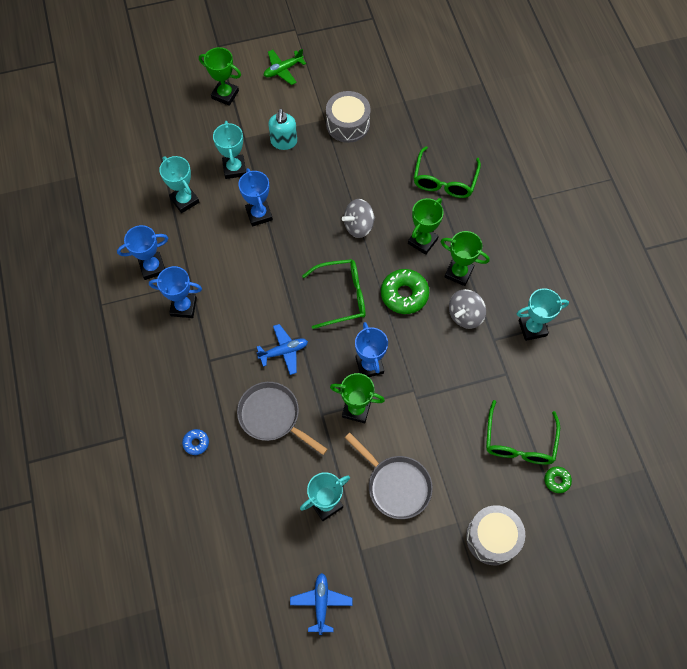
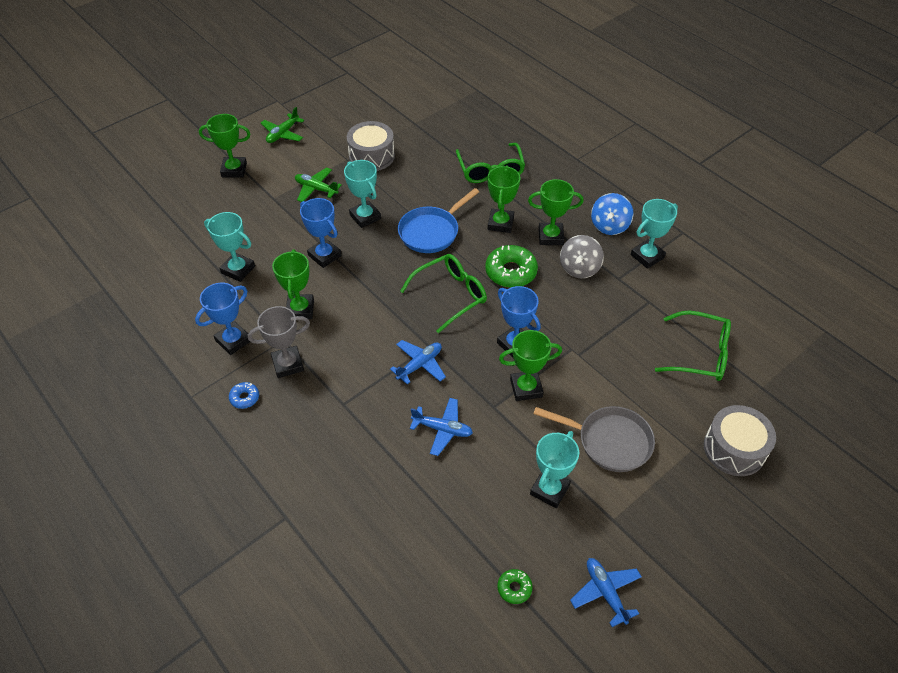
camera: 25 degrees left, 15 degrees down
blue trophy [149,266,202,318] -> grey trophy [248,306,310,378]
blue donut [182,429,209,455] -> blue donut moved to [229,382,259,409]
turquoise trophy [213,121,246,179] -> turquoise trophy moved to [344,160,381,228]
grey pan [237,382,328,455] -> blue plane [410,398,473,456]
turquoise soap dispenser [268,109,297,150] -> green plane [295,167,342,202]
grey spinning top [342,199,375,238] -> blue pan [398,188,479,253]
green glasses [486,400,560,465] -> green glasses turned 60 degrees counterclockwise [655,311,731,381]
green donut [544,467,572,493] -> green donut moved to [498,569,533,604]
none -> green trophy [272,250,314,319]
none -> blue spinning top [591,193,634,235]

